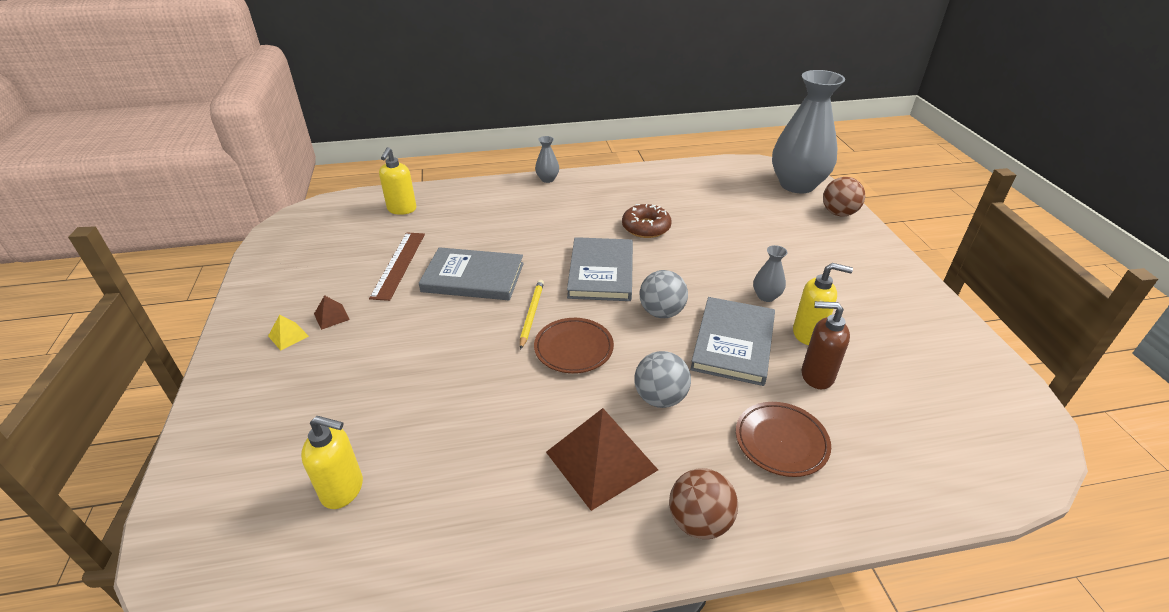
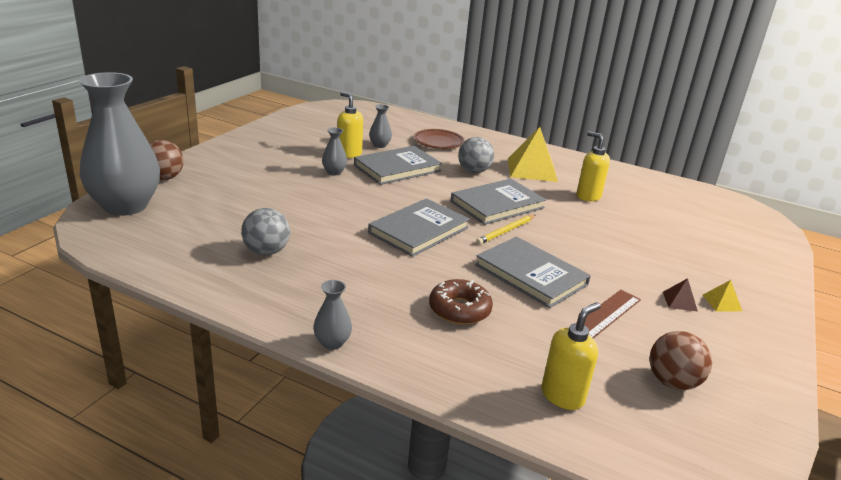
camera: 145 degrees left, 10 degrees down
yellow soap dispenser [301,416,363,509] -> yellow soap dispenser moved to [576,131,610,201]
brown plate [534,318,614,373] -> grey book [451,179,546,225]
brown pyramid [546,408,658,511] -> yellow pyramid [508,127,558,182]
brown donut [622,204,672,238] -> brown donut moved to [429,279,493,325]
grey ball [639,270,688,318] -> grey ball moved to [241,208,290,255]
brown ball [669,468,738,539] -> brown ball moved to [649,331,712,390]
brown soap dispenser [802,301,850,389] -> grey vase [369,104,392,148]

